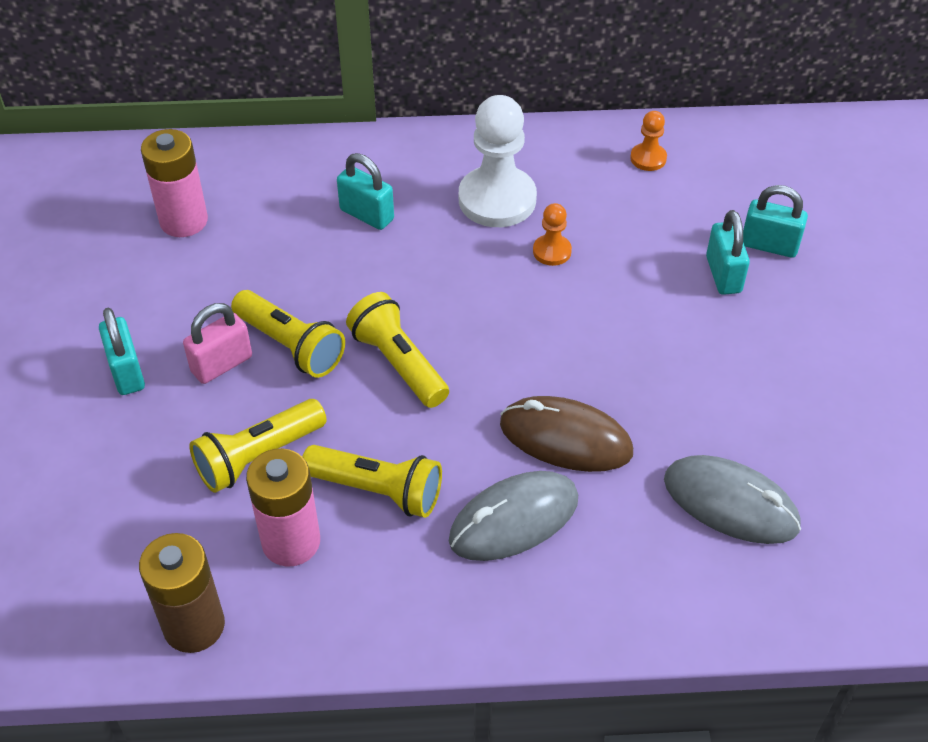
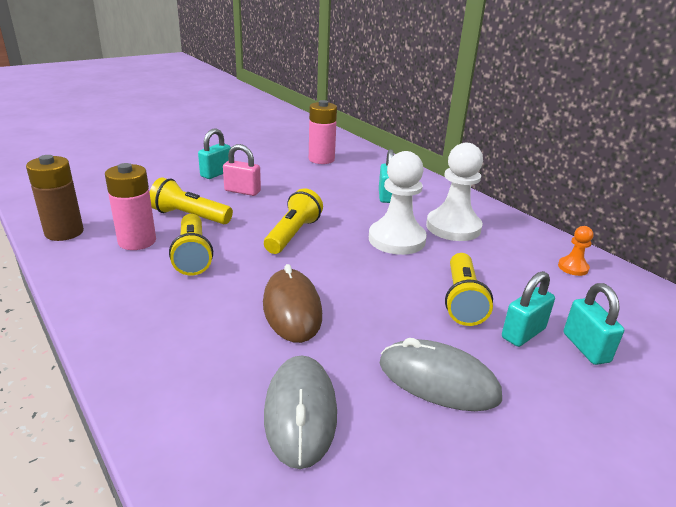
camera: 55 degrees right, 20 degrees down
yellow flashlight [231,290,345,378] -> yellow flashlight moved to [445,253,493,326]
grey mouse [449,471,578,561] -> grey mouse moved to [380,338,502,411]
orange pawn [533,203,572,266] -> none
none -> white pawn [369,151,427,255]

